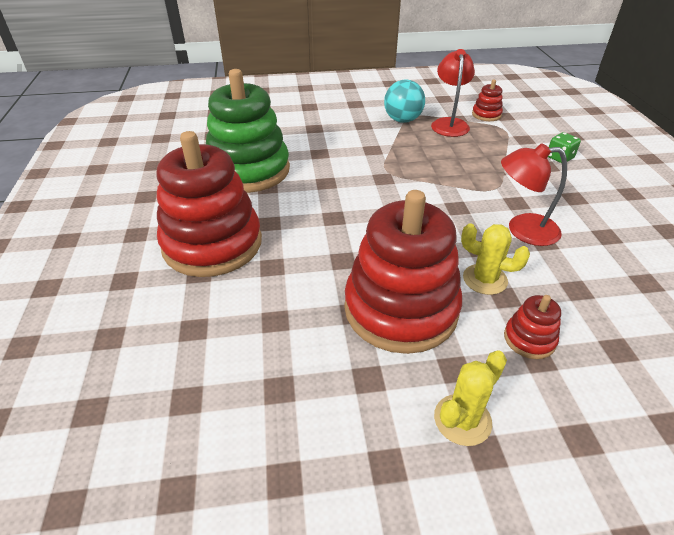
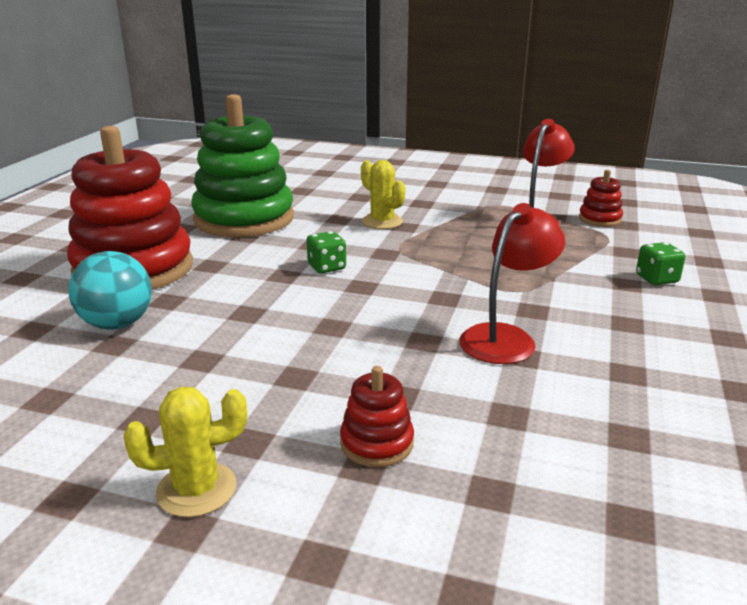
camera: 25 degrees right, 15 degrees down
red stacking toy [344,190,462,354] -> none
turquoise ball [384,80,425,123] -> turquoise ball moved to [68,251,152,329]
yellow cactus [461,223,530,295] -> yellow cactus moved to [361,160,406,229]
red lamp [501,143,567,246] -> red lamp turned 105 degrees clockwise [459,203,565,364]
none -> green dice [307,231,346,273]

